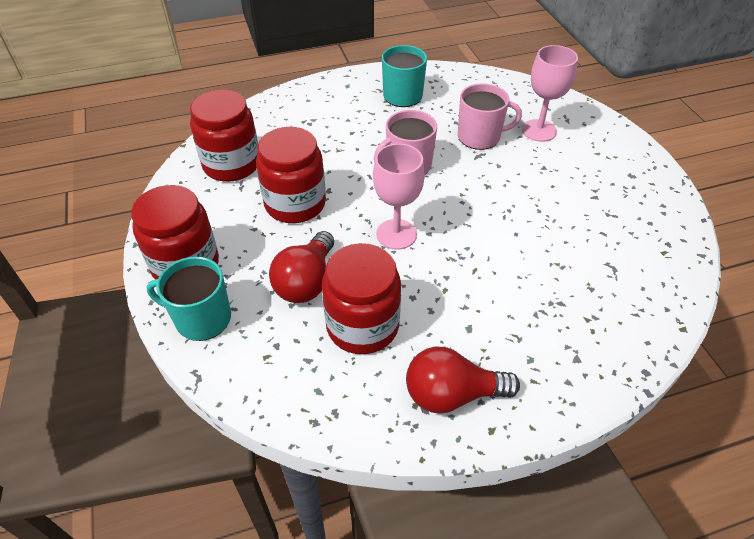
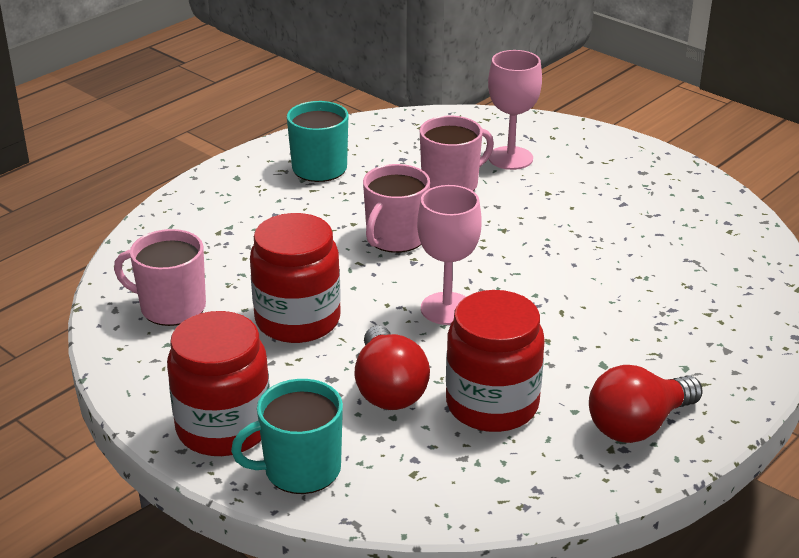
camera: 30 degrees left, 15 degrees down
red jar [190,90,258,182] -> pink mug [114,229,206,326]

